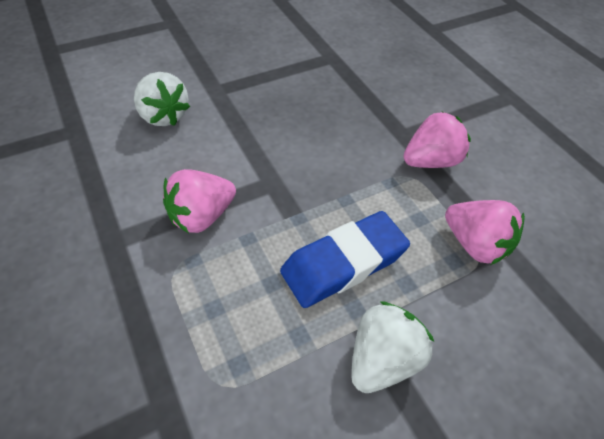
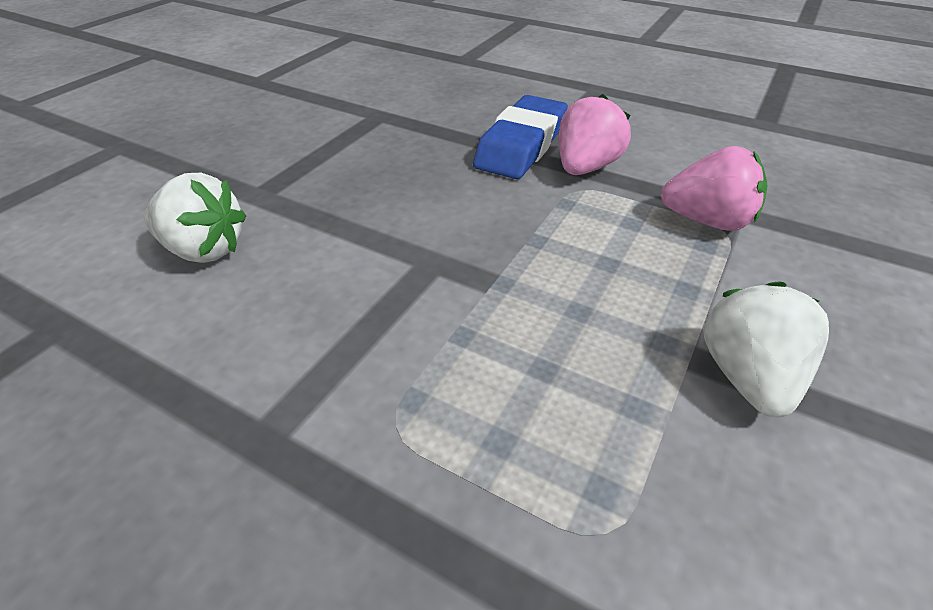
camera: 30 degrees left, 10 degrees down
pink strawberry [163,169,236,233] -> none
blue eraser [280,211,410,308] -> blue eraser moved to [473,95,568,179]

